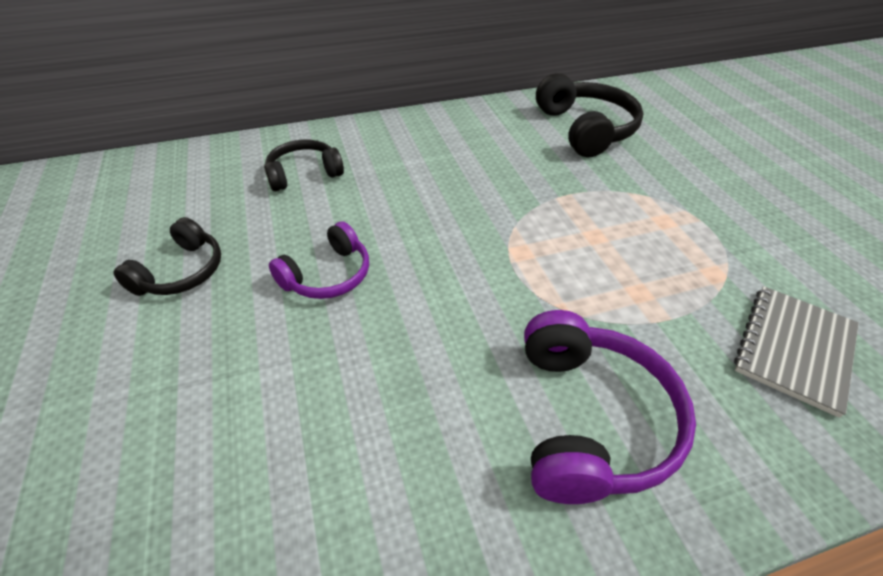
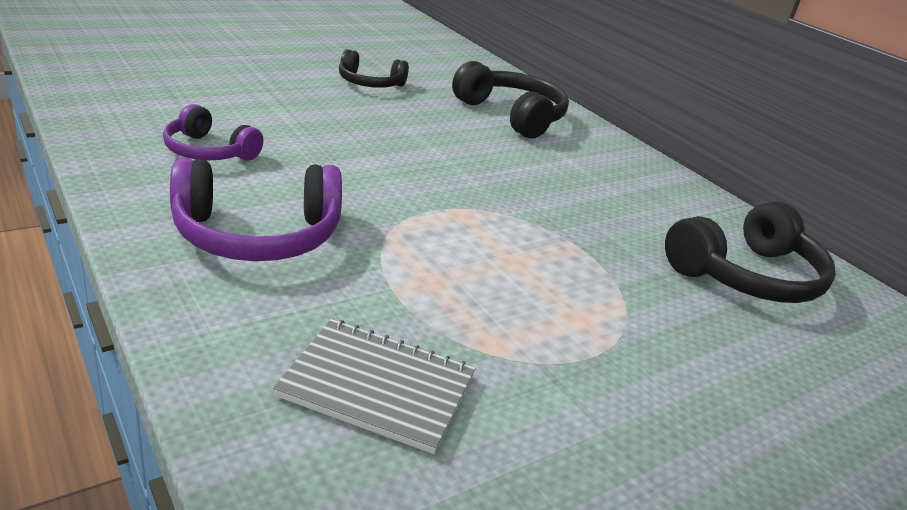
camera: 70 degrees right, 15 degrees down
black headphones [264,140,344,191] -> black headphones [452,61,569,138], size x1.59
purple headphones [269,221,369,299] -> purple headphones moved to [163,104,263,160]

